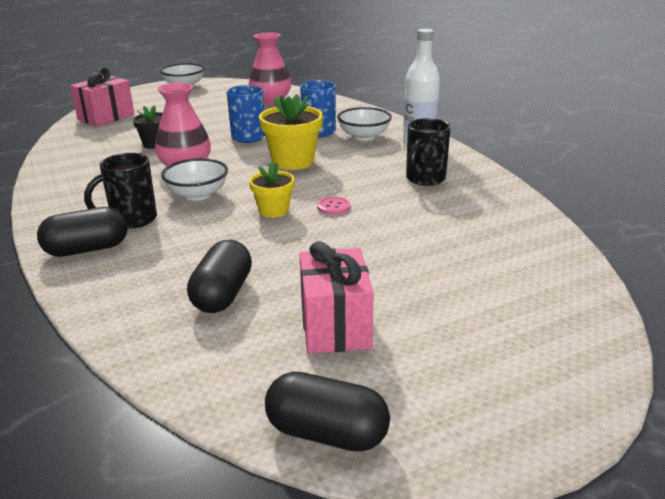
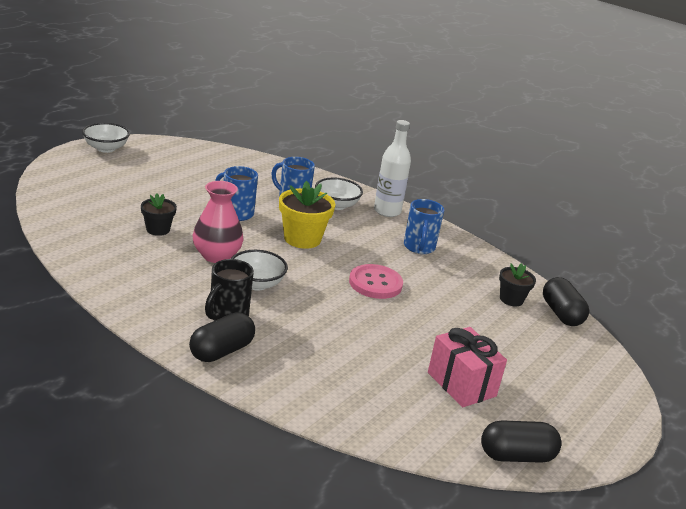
camera: 30 degrees left, 0 degrees up
pink gift [70,67,134,127] -> none
black capsule [187,240,252,313] -> black capsule moved to [543,277,589,326]
pink vase [249,33,291,105] -> none
yellow flower pot [249,162,295,218] -> none
pink button [317,197,351,215] -> pink button [349,264,403,299], size x1.96
black mug [406,118,451,186] -> blue mug [404,199,444,254]
none -> black flower pot [499,263,536,306]

